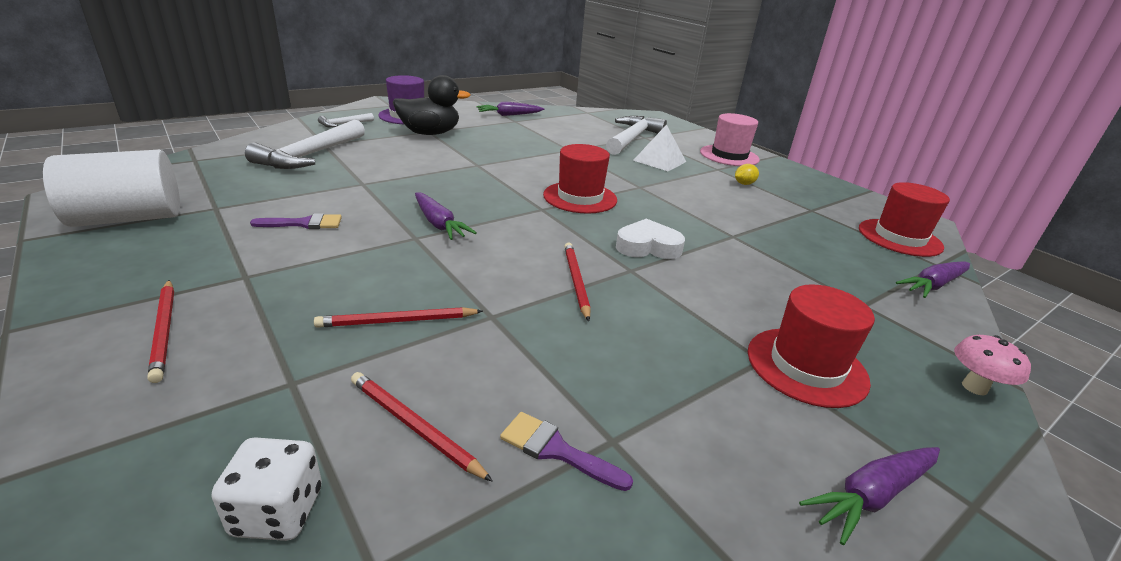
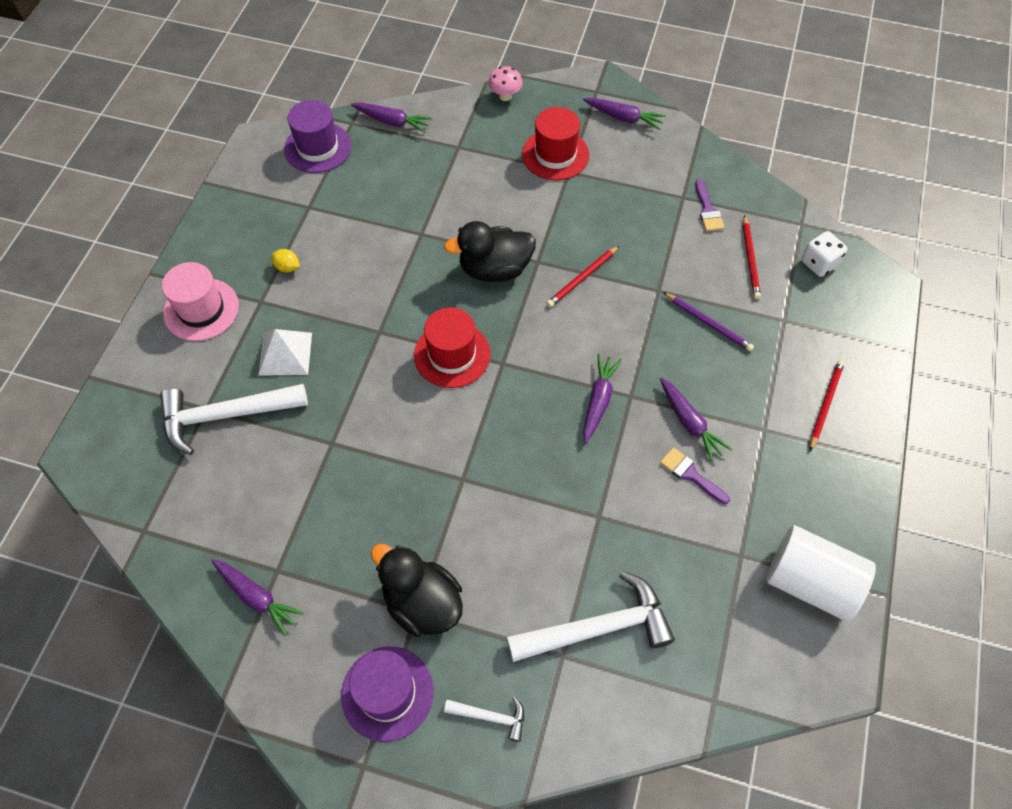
camera: 125 degrees left, 30 degrees up
red pencil [314,307,483,328] -> purple pencil [663,292,754,351]
white heart [616,218,685,259] -> black duck [444,221,536,282]
red hat [859,182,950,257] -> purple hat [284,100,351,173]
none -> purple carrot [660,378,732,462]

